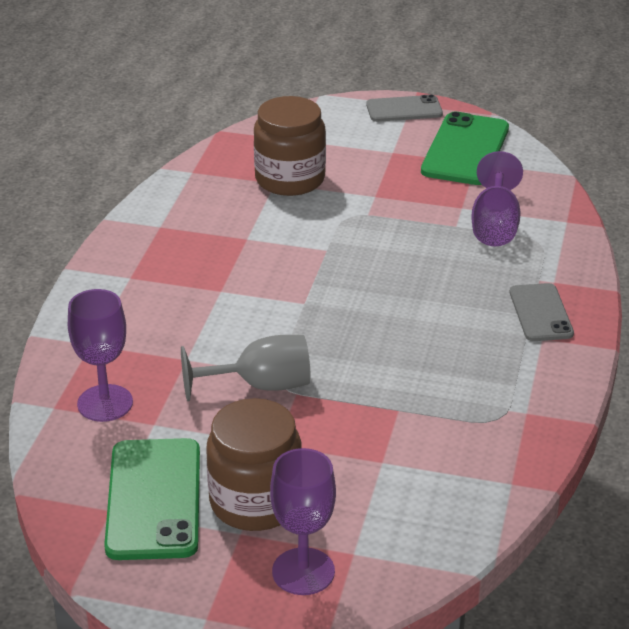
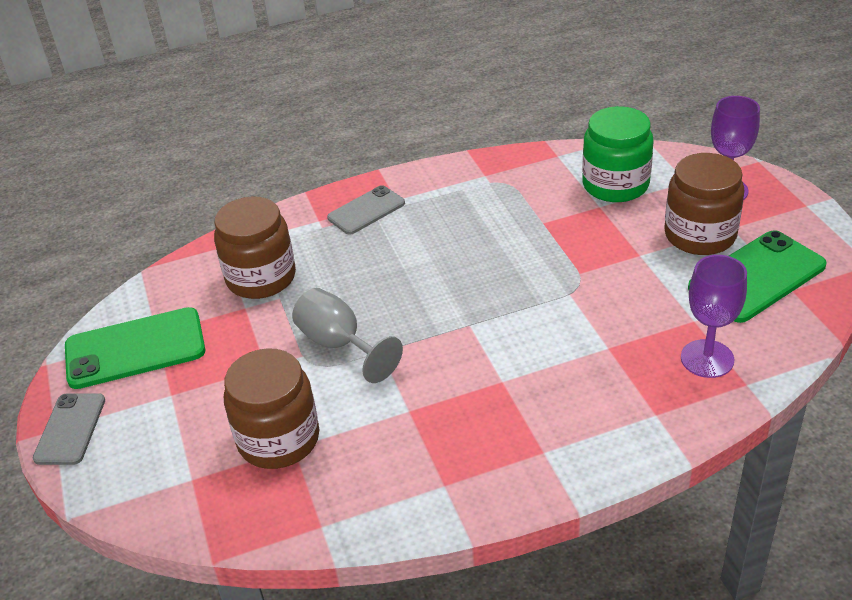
camera: 120 degrees left, 5 degrees up
grey goblet [181,335,310,401] -> grey goblet moved to [292,288,403,383]
grey phone [366,94,443,122] -> grey phone turned 45 degrees clockwise [33,393,105,465]
purple goblet [471,151,523,246] -> brown jar [214,197,296,299]
none -> green jar [582,106,653,202]

